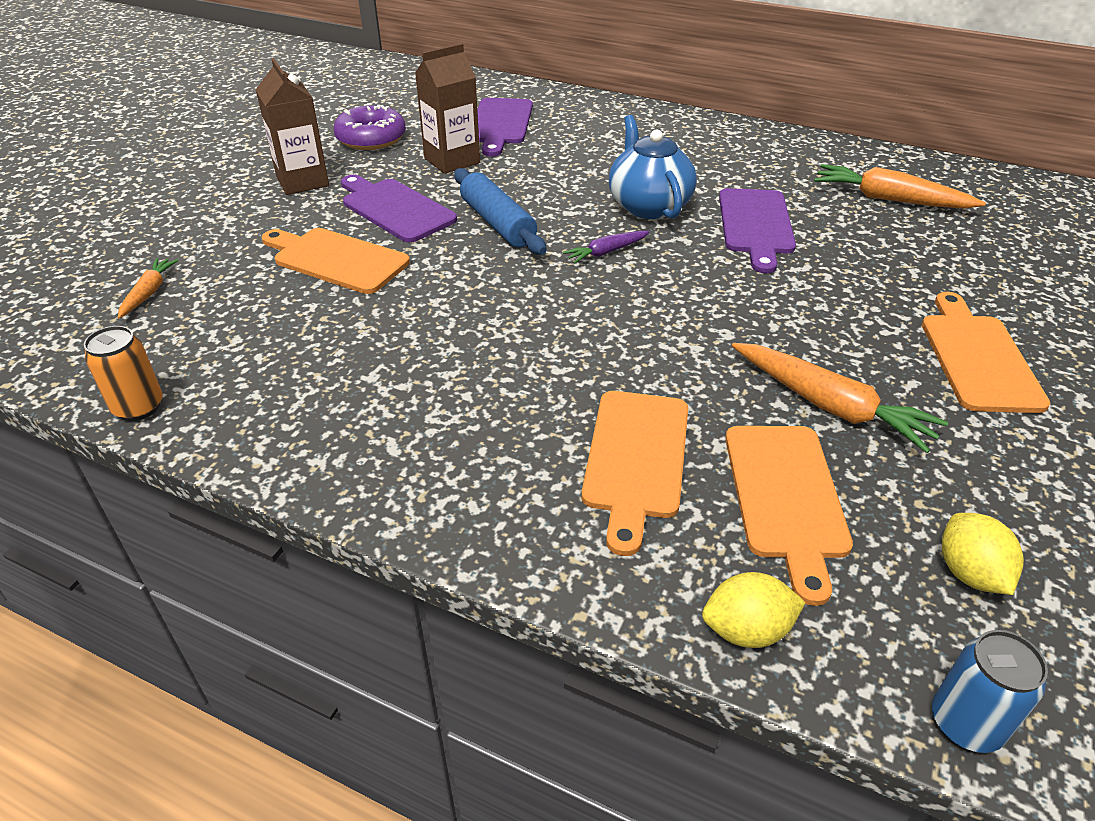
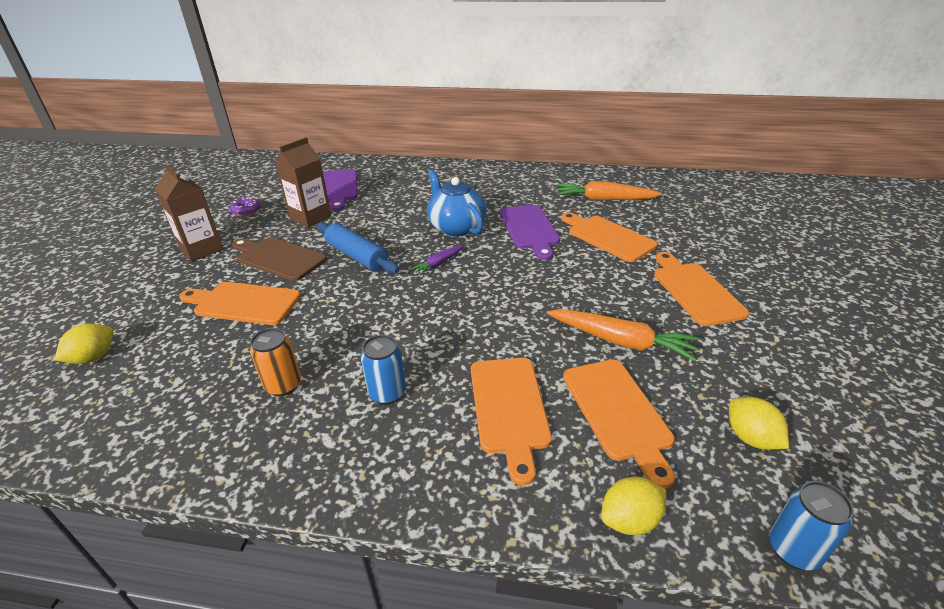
camera: 15 degrees left, 5 degrees down
orange can [84,326,163,421] -> orange can moved to [250,328,301,397]
orange carrot [118,258,179,319] -> yellow lemon [55,323,113,364]
purple donut [334,103,406,150] -> purple donut [230,197,261,216], size x0.57
purple cutting board [341,175,457,243] -> brown cutting board [232,237,327,281]
none -> blue can [361,335,406,405]
none -> orange cutting board [561,212,658,262]

